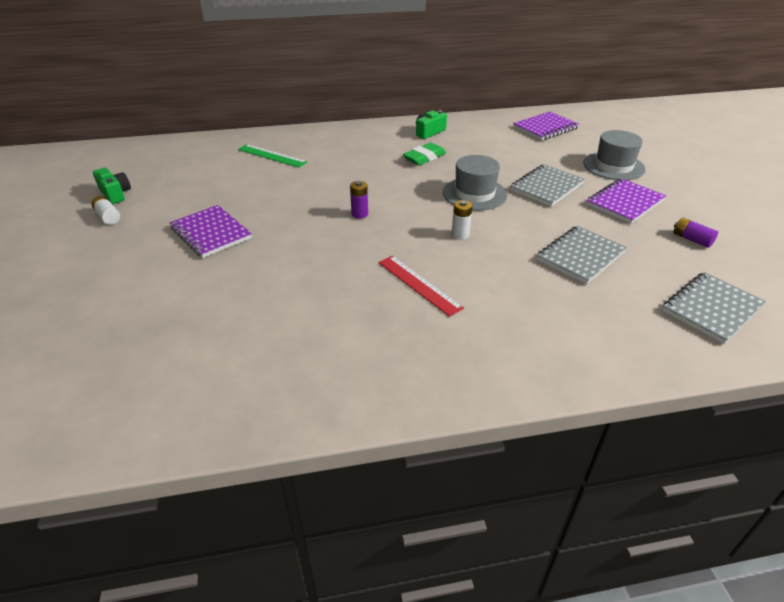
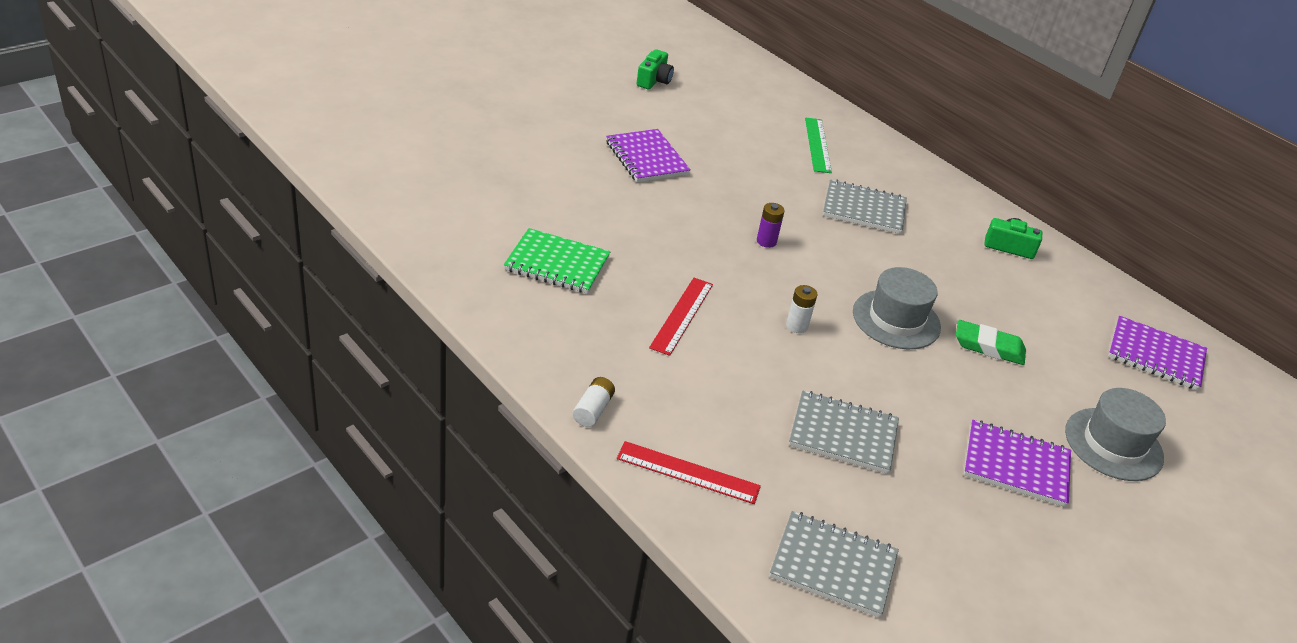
camera: 55 degrees right, 0 degrees up
white battery [91,196,120,225] -> white battery moved to [573,377,615,427]
purple notebook [170,205,252,258] -> purple notebook turned 45 degrees counterclockwise [606,129,691,182]
green eraser [403,143,446,165] -> green eraser moved to [956,320,1026,365]
grey notebook [510,164,585,207] -> grey notebook moved to [823,180,907,234]
purple battery [673,218,718,248] -> none
none -> green notebook [504,228,610,294]
none -> red ruler [617,441,761,504]

